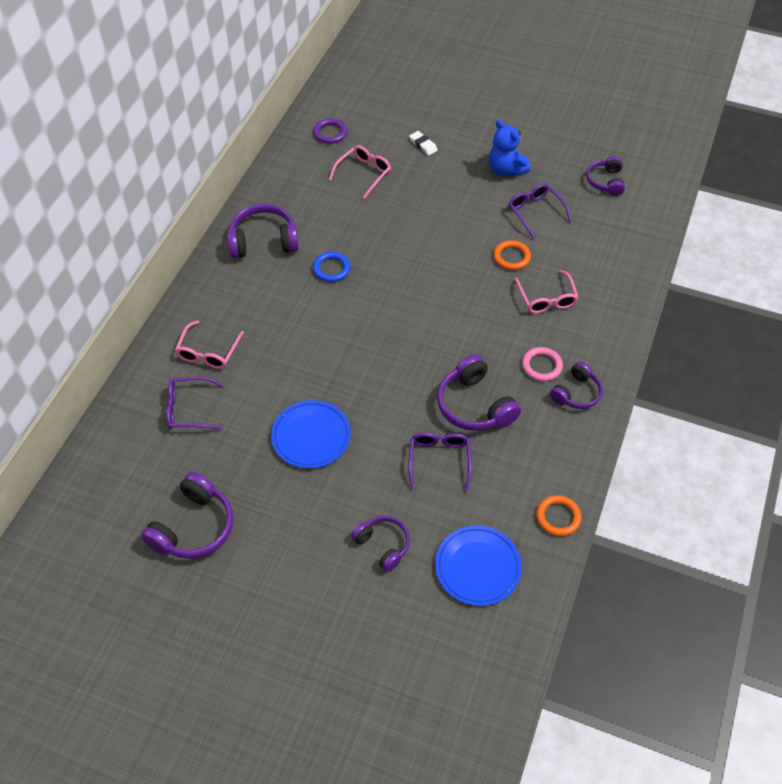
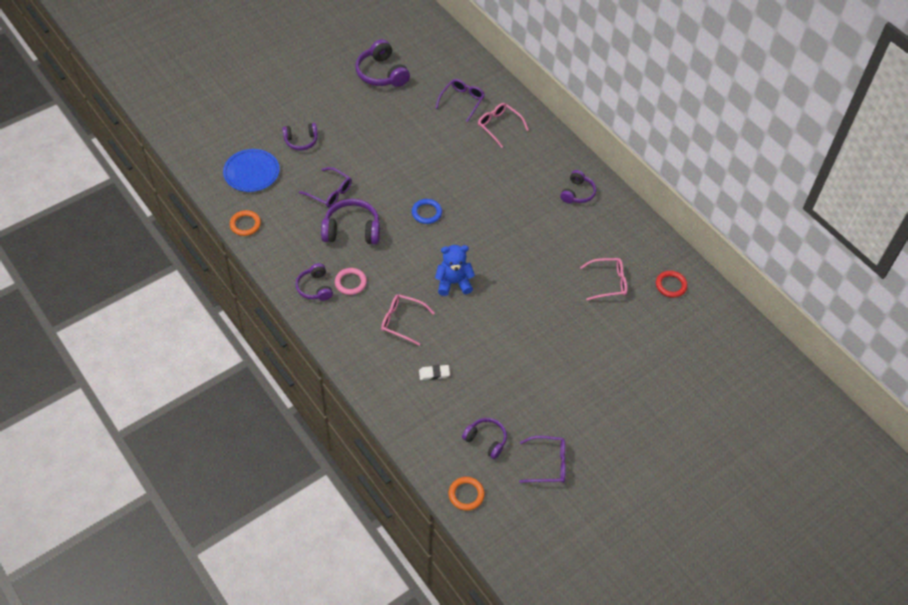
camera: 120 degrees right, 0 degrees up
purple headphones [227,204,299,258] -> purple headphones [560,170,596,203], size x0.63
blue plate [271,400,351,468] -> none
purple ring [313,118,347,144] -> red ring [656,271,688,298]
blue ring [313,252,351,282] -> blue ring moved to [412,199,442,224]
pink glasses [329,145,391,199] -> pink glasses turned 75 degrees counterclockwise [580,258,627,300]
white eraser [409,131,438,156] -> white eraser moved to [419,365,450,380]
blue teddy bear [489,120,531,177] -> blue teddy bear moved to [435,245,475,296]
orange ring [493,240,531,270] -> orange ring moved to [449,477,485,510]
purple glasses [508,184,572,239] -> purple glasses moved to [519,436,566,483]

